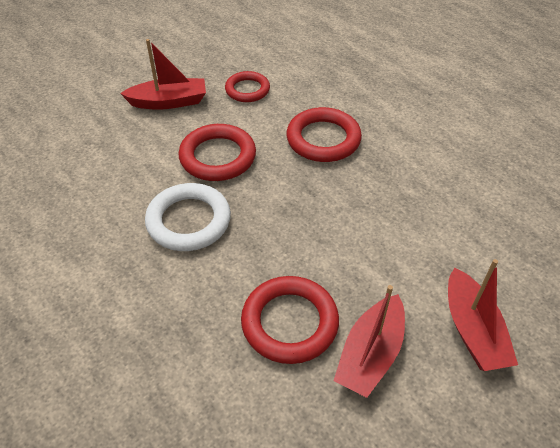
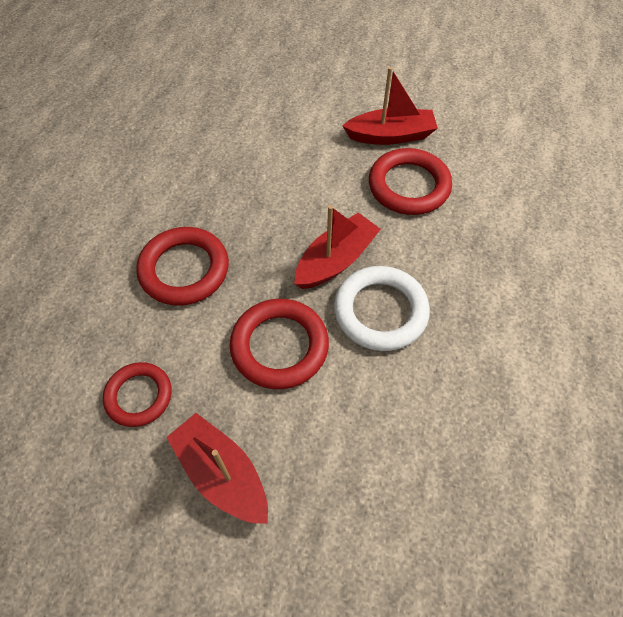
camera: 125 degrees left, 10 degrees up
red boat [448,259,518,371] -> red boat moved to [294,205,381,289]

